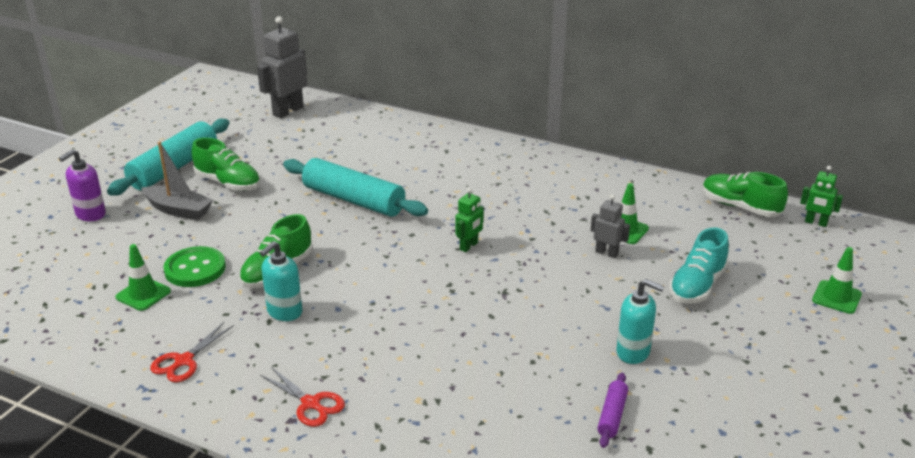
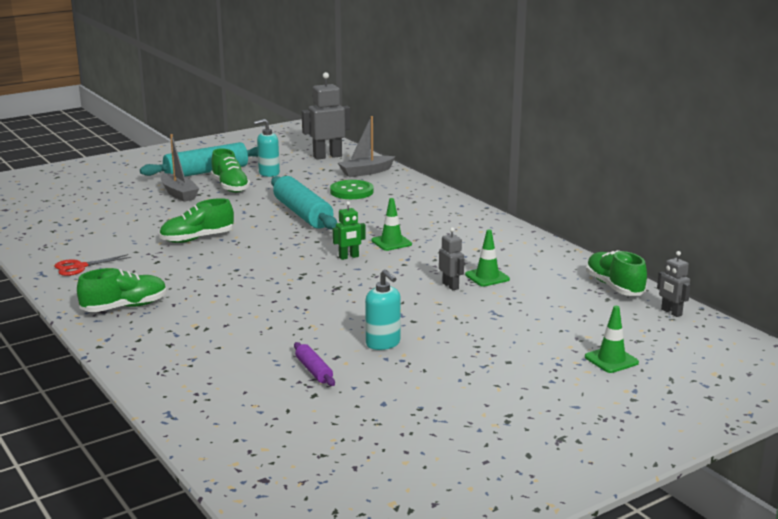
camera: 30 degrees right, 10 degrees down
purple soap dispenser [59,149,106,221] -> none
green traffic cone [115,244,171,311] -> green traffic cone moved to [371,198,412,251]
green button [163,246,226,287] -> green button moved to [330,180,374,199]
turquoise soap dispenser [260,241,302,321] -> turquoise soap dispenser moved to [254,119,280,177]
red scissors [260,367,345,427] -> green shoe [77,268,167,312]
purple rolling pin [597,373,628,448] -> purple rolling pin turned 75 degrees counterclockwise [294,342,335,386]
turquoise shoe [669,228,729,304] -> none
green robot [800,166,843,227] -> grey robot [657,251,691,317]
none -> grey boat [338,116,395,177]

